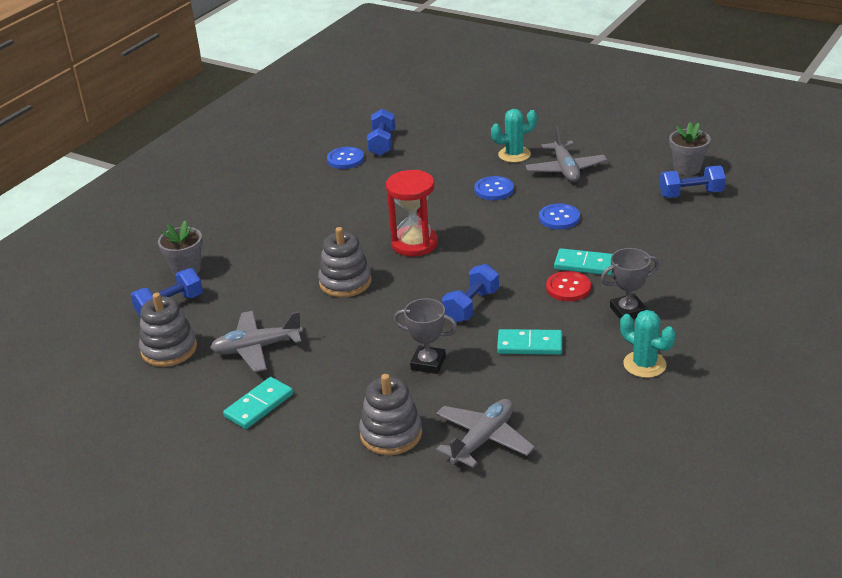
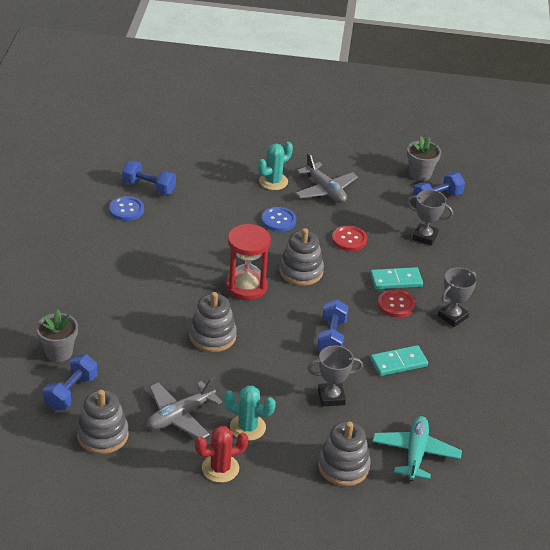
camera: 30 degrees left, 5 degrees up
turquoise domino [223,377,293,429] -> red cactus [195,426,249,483]
blue dumbbell [367,109,395,156] -> blue dumbbell turned 45 degrees counterclockwise [122,161,176,195]
grey plane [436,399,535,468] -> turquoise plane [372,416,462,481]
blue button [539,203,580,230] -> red button [332,226,367,251]
turquoise cactus [620,310,675,378] -> turquoise cactus moved to [224,386,276,441]
none -> grey stacking toy [279,228,324,286]
none -> grey trophy [407,190,453,246]

